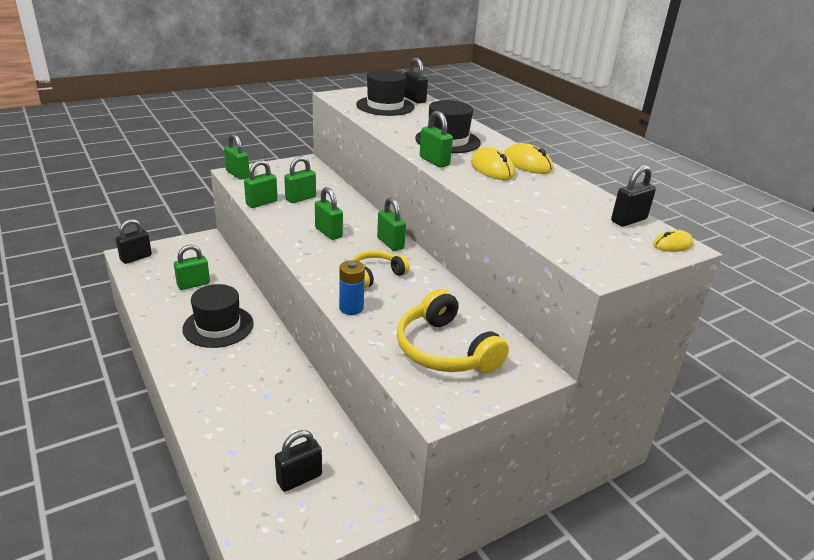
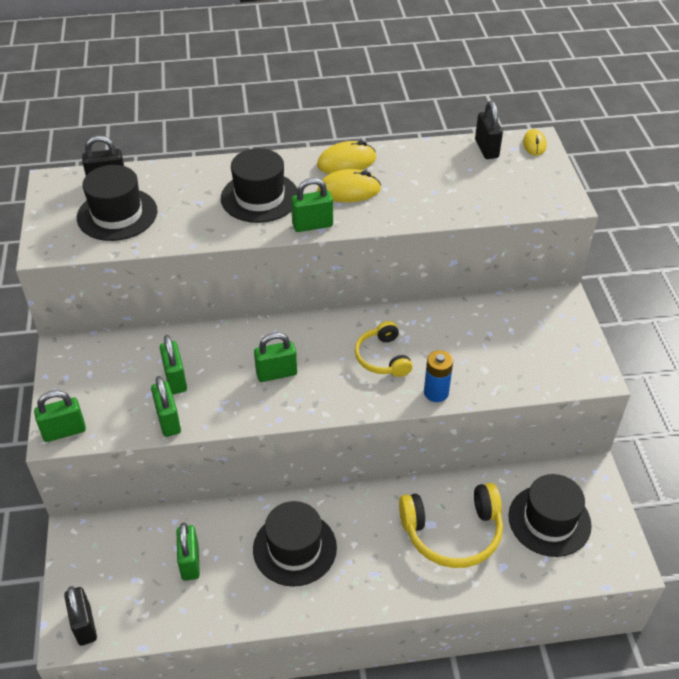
camera: 65 degrees left, 15 degrees up
black padlock [275,430,322,492] -> black hat [508,474,592,557]
green padlock [377,197,406,251] -> none
yellow headphones [397,289,509,373] -> yellow headphones moved to [399,483,503,568]

